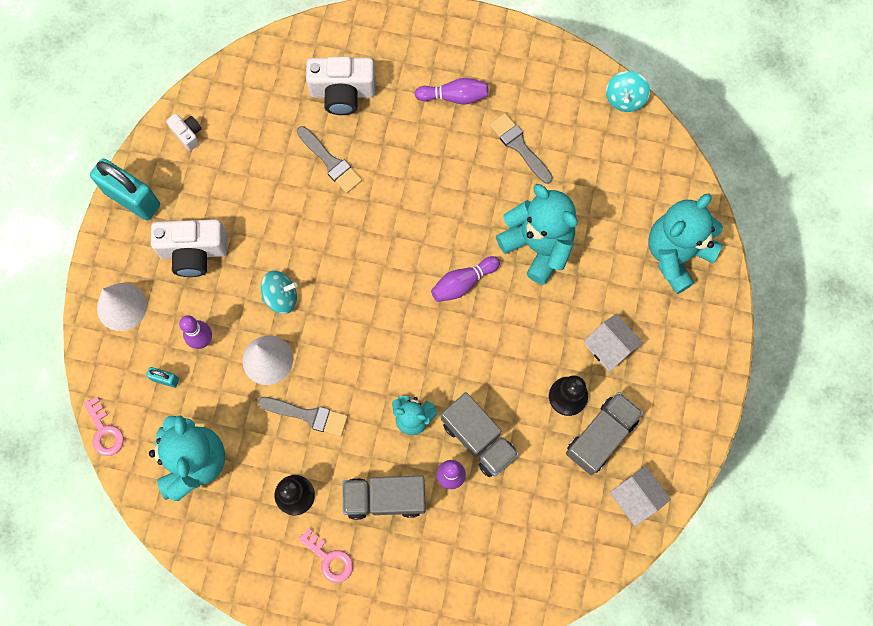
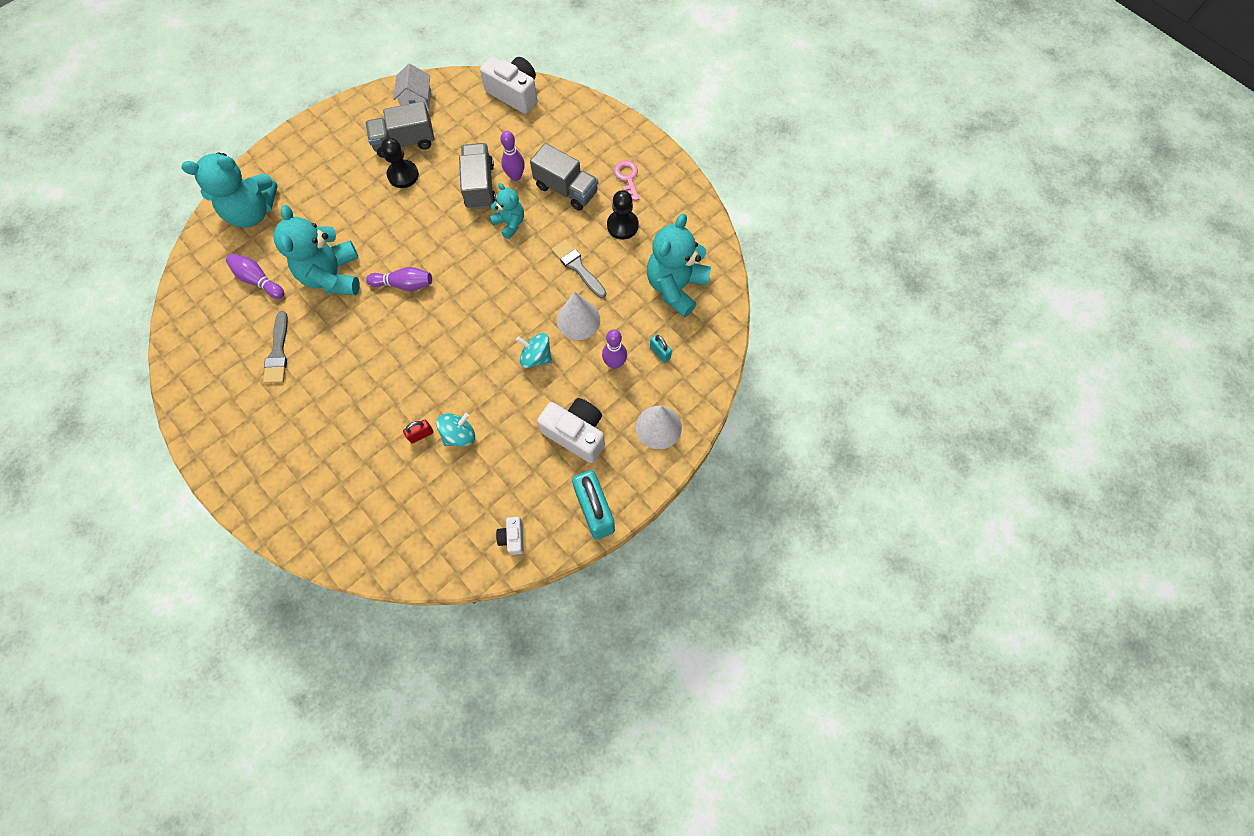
camera: 145 degrees left, 5 degrees down
pink key [83,397,124,456] -> none
grey brush [297,126,362,193] -> red padlock [403,420,434,443]
white camera [306,57,375,115] -> white camera moved to [480,56,537,114]
purple bowling pin [415,78,488,104] -> purple bowling pin moved to [226,254,284,299]
white house [584,314,643,371] -> none
turquoise spinning top [606,71,650,112] -> turquoise spinning top moved to [436,413,475,447]

